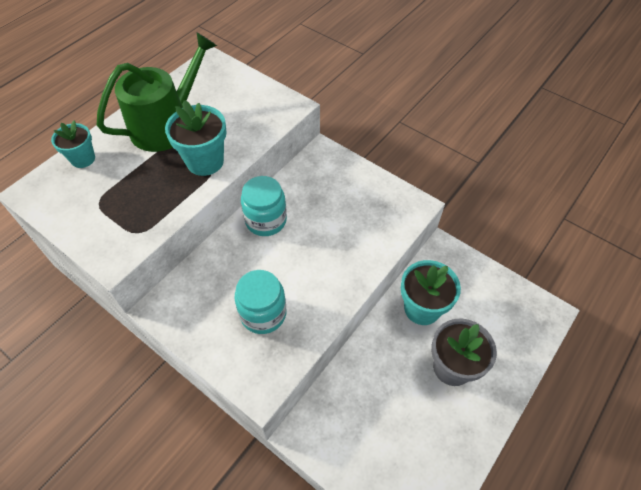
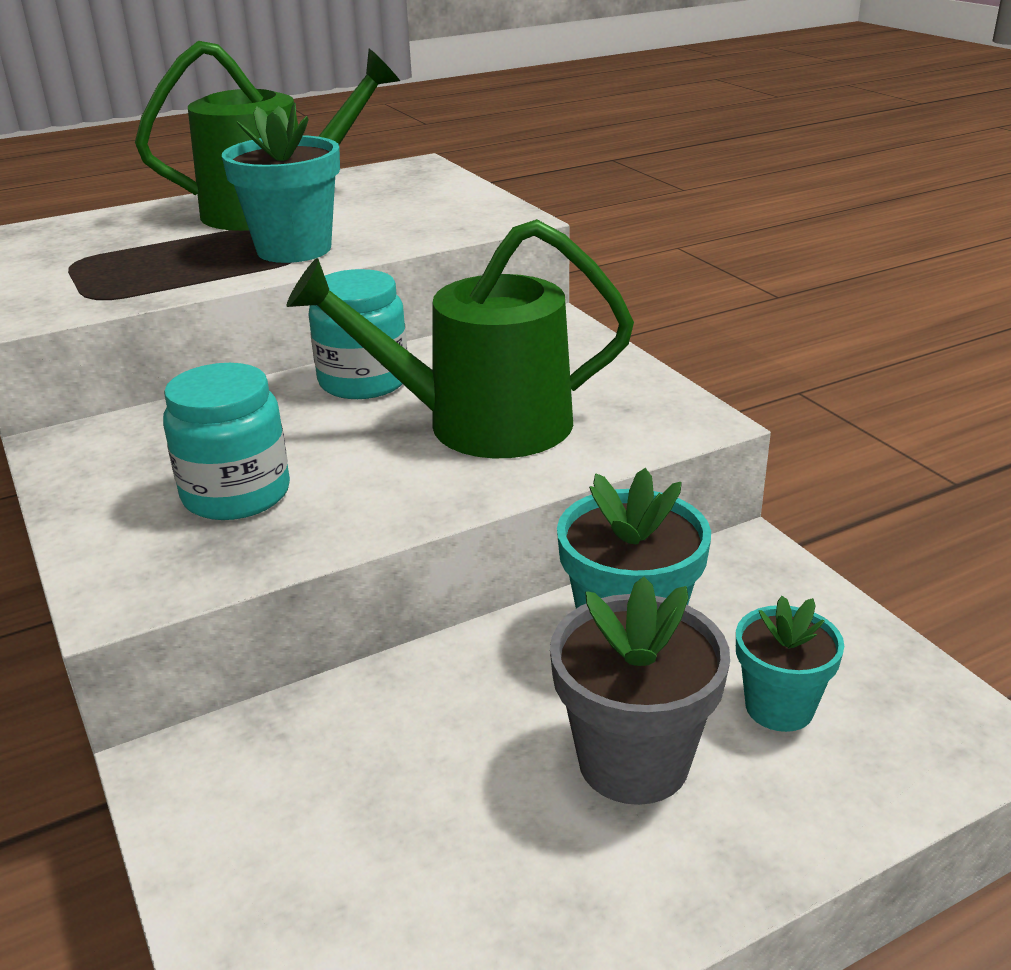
camera: 25 degrees right, 25 degrees down
turquoise flower pot [51,121,95,168] -> turquoise flower pot moved to [736,596,844,732]
none -> green watering can [287,219,634,458]

